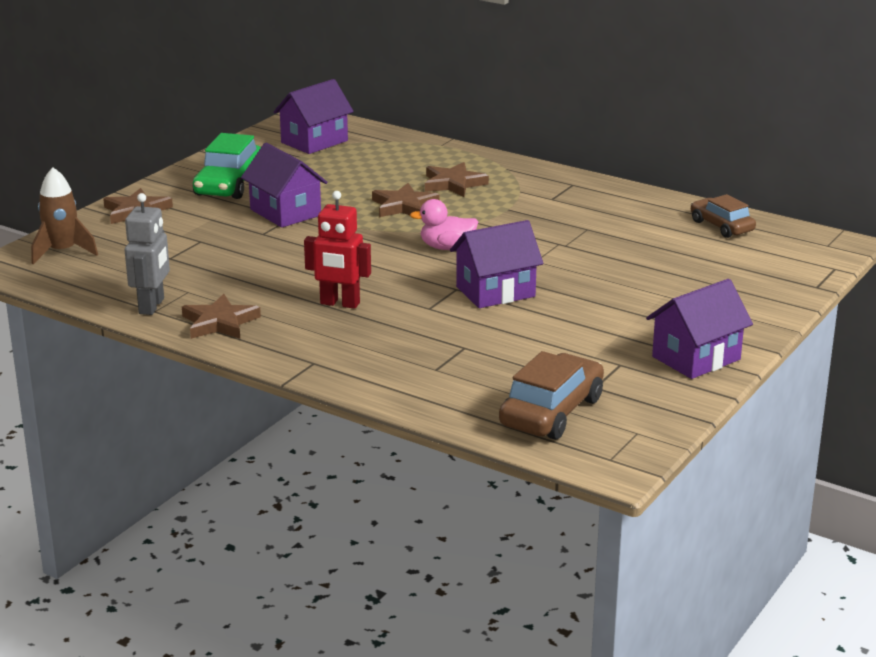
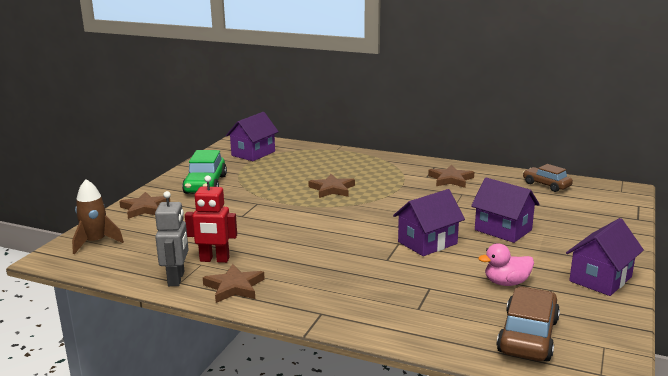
camera: 10 degrees left, 5 degrees down
purple house [241,143,328,228] -> purple house moved to [471,178,540,243]
red robot [304,191,371,309] -> red robot moved to [185,175,237,263]
pink duck [410,199,478,250] -> pink duck moved to [478,243,534,286]
brown star [425,162,489,197] -> brown star moved to [428,165,474,188]

